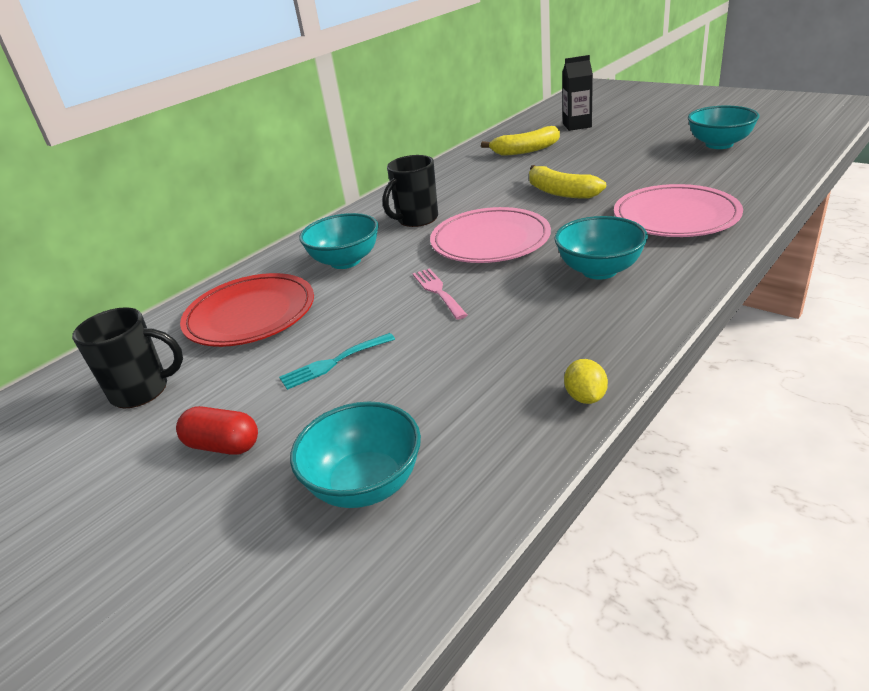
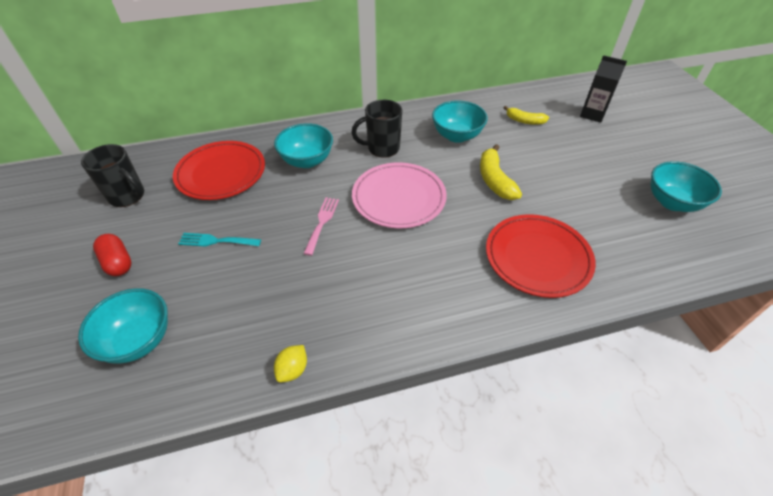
camera: 30 degrees right, 15 degrees up
yellow banana [481,126,560,156] -> yellow banana [504,106,549,125], size x0.66
turquoise bowl [554,216,648,279] -> turquoise bowl moved to [432,100,488,143]
pink plate [614,184,743,237] -> red plate [486,214,596,298]

